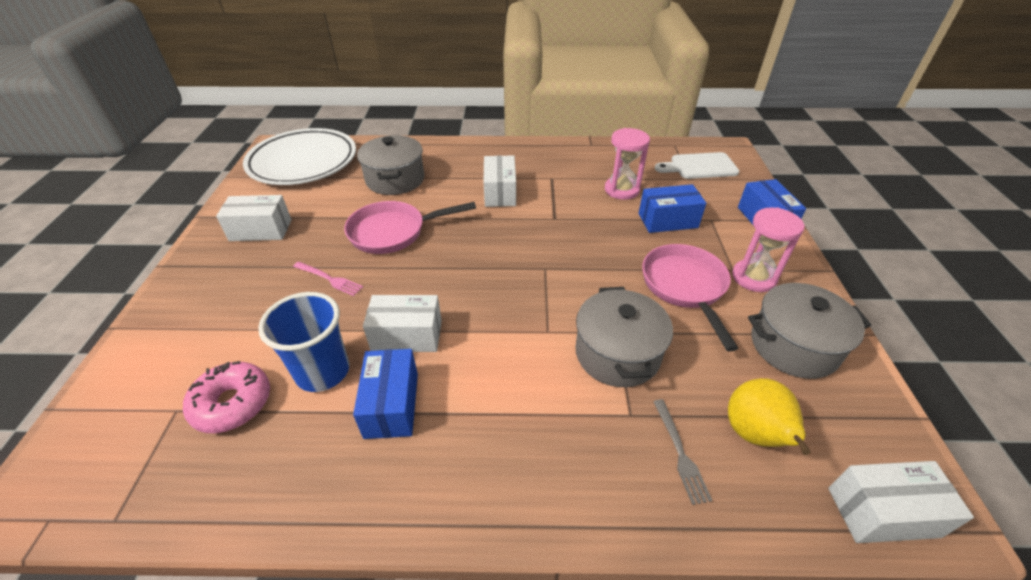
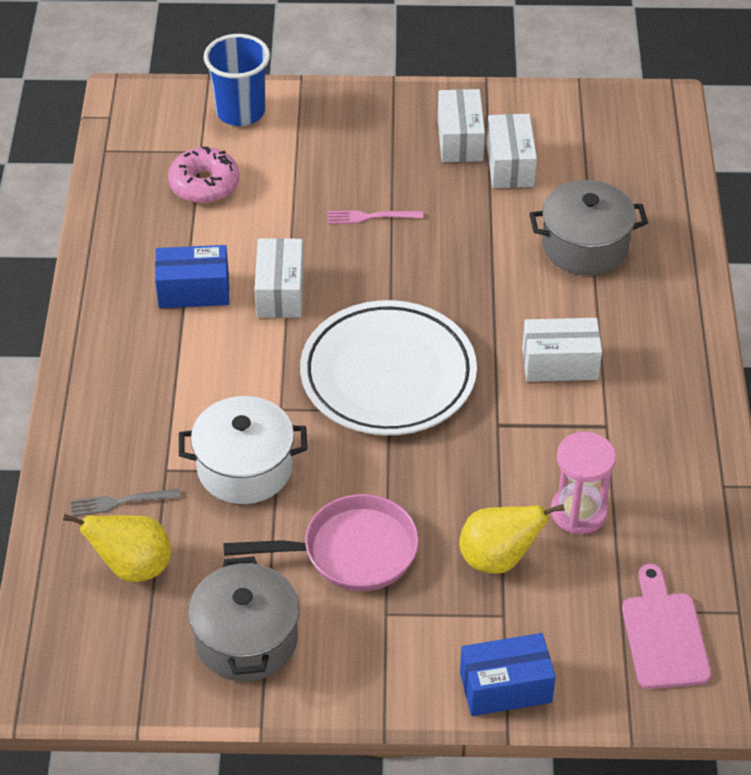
camera: 90 degrees right, 5 degrees up
white plate [243,128,356,185] -> white plate moved to [300,300,477,435]
blue cup [258,292,349,392] -> blue cup moved to [203,34,270,126]
pink fork [293,262,363,296] -> pink fork turned 60 degrees clockwise [327,210,423,224]
pink pan [344,201,476,254] -> none
grey pot [575,287,673,387] -> white pot [179,396,307,504]
blue box [639,184,706,233] -> yellow pear [459,504,564,574]
white cutting board [655,152,739,179] -> pink cutting board [622,564,711,689]
pink hourglass [732,207,804,292] -> none
white box [828,461,974,543] -> white box moved to [486,114,537,188]

